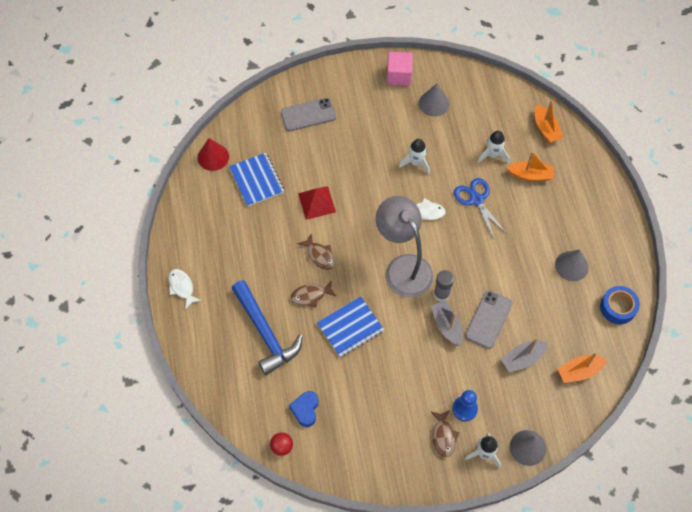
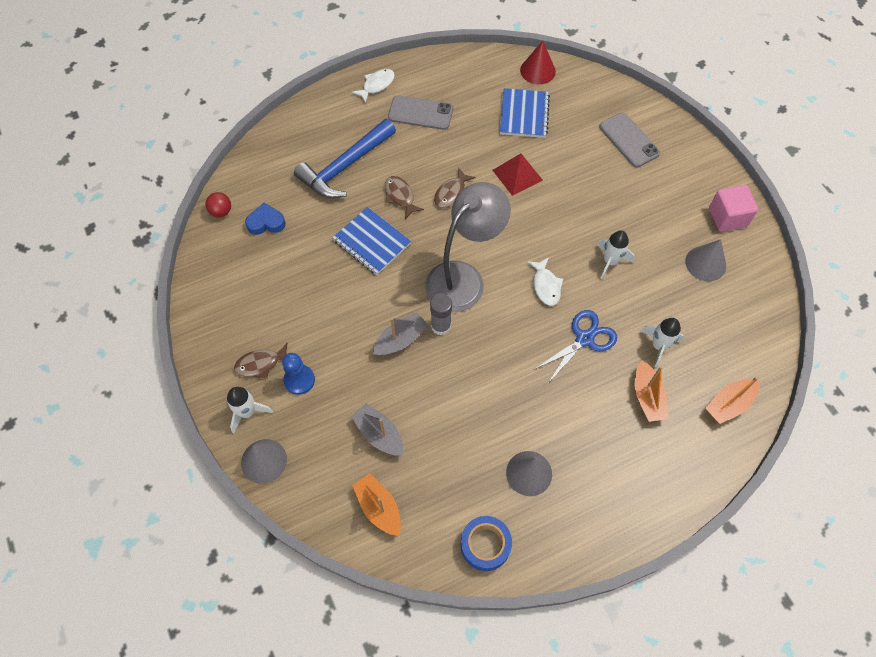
camera: 75 degrees right, 0 degrees up
blue notebook [229,153,284,207] -> blue notebook turned 45 degrees counterclockwise [500,88,550,138]
grey phone [465,291,513,349] -> grey phone moved to [388,96,453,130]

